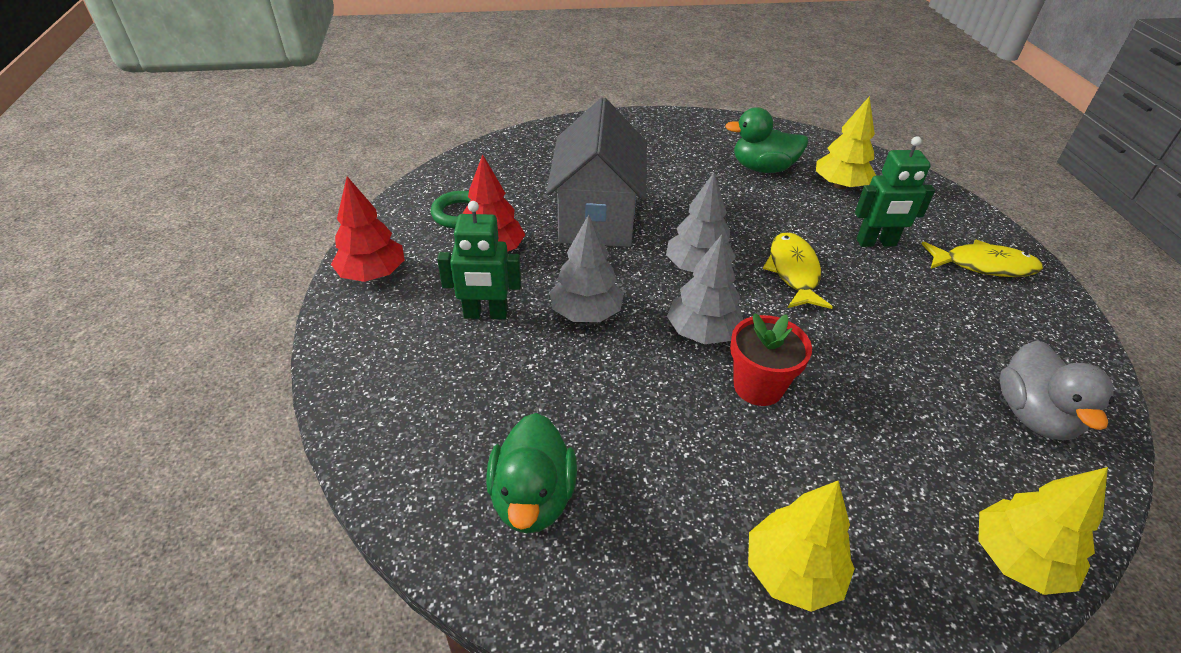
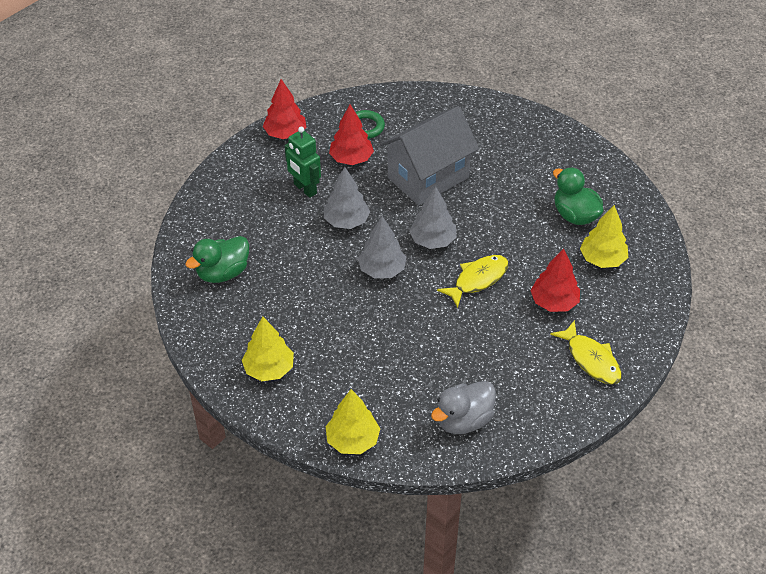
camera: 50 degrees right, 5 degrees up
red flower pot [730,313,812,406] -> none
green robot [855,136,935,247] -> red tree [530,248,580,312]

